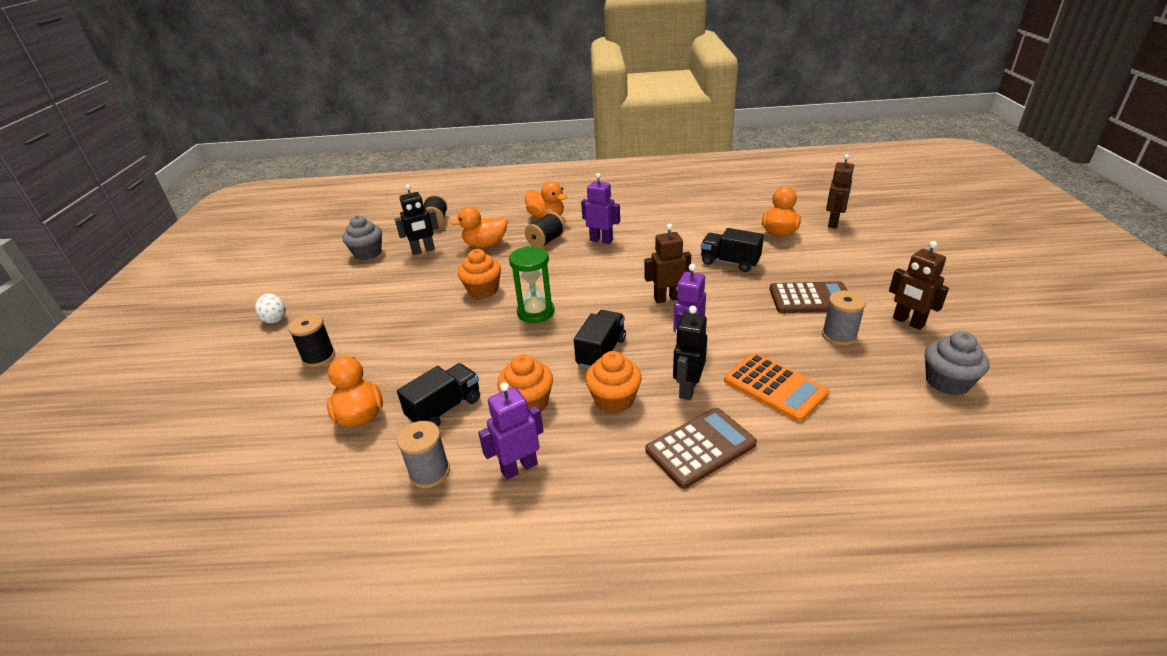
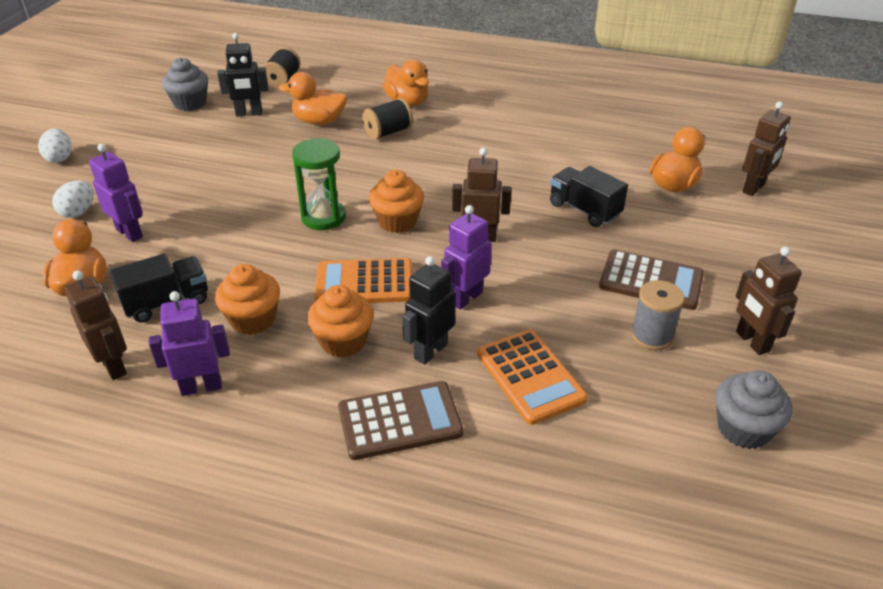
camera: 15 degrees right, 5 degrees up
black spool [288,314,335,367] -> white egg [52,181,94,218]
grey spool [397,421,450,488] -> brown robot [64,271,127,380]
orange cupcake [458,249,501,299] -> orange cupcake moved to [369,170,424,233]
black truck [574,310,626,368] -> orange calculator [315,258,412,303]
purple robot [581,173,620,244] -> purple robot moved to [89,144,143,242]

